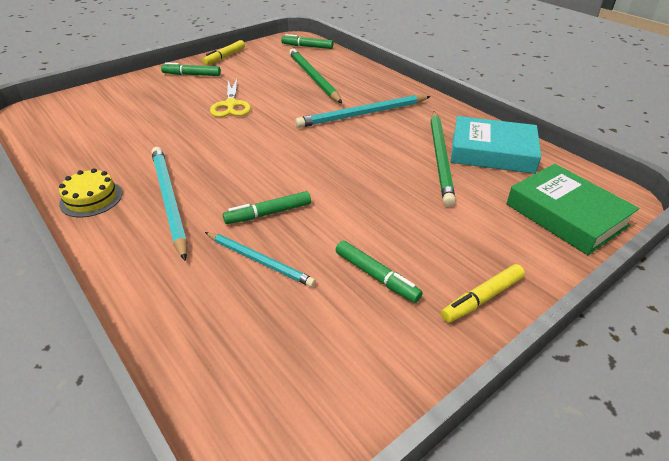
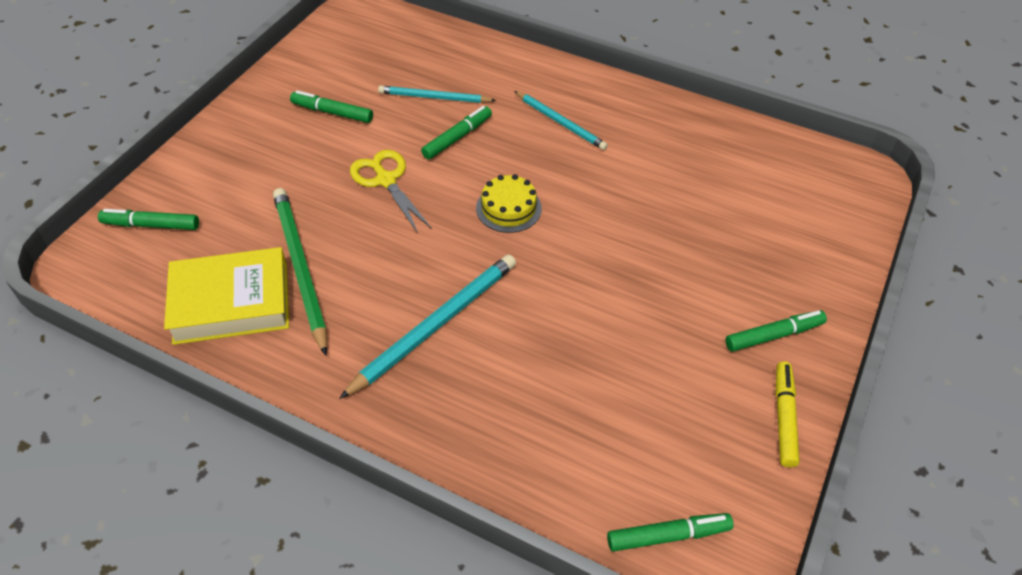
camera: 155 degrees right, 10 degrees up
yellow cake [59,168,122,218] -> yellow cake moved to [476,174,542,233]
turquoise pencil [151,147,187,261] -> turquoise pencil [514,91,608,150], size x0.63
yellow scissors [210,79,251,117] -> yellow scissors moved to [350,150,432,233]
green pencil [289,48,342,103] -> none
yellow marker [441,264,525,323] -> none
turquoise book [451,116,541,174] -> yellow book [164,247,289,345]
green book [506,164,640,255] -> green marker [98,209,199,230]

